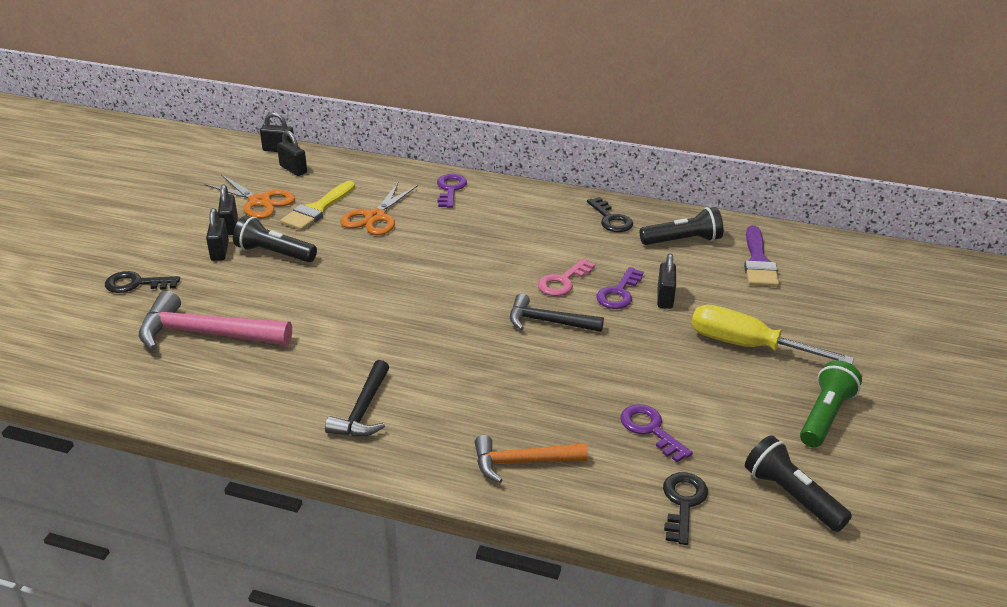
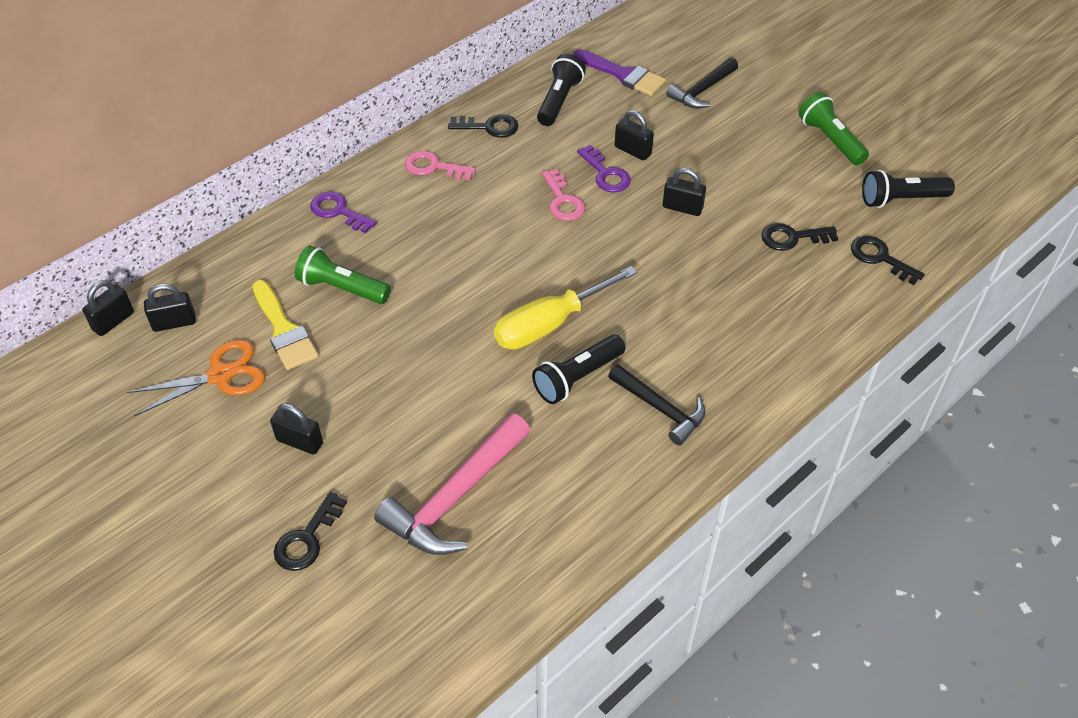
camera: 60 degrees left, 15 degrees up
black padlock [218,185,238,235] -> black padlock moved to [663,168,706,216]
black flashlight [233,216,317,262] -> black flashlight moved to [532,335,625,404]
orange scissors [340,182,418,235] -> green flashlight [295,246,391,304]
orange hammer [475,435,588,483] -> none
black hammer [510,293,604,332] -> black hammer moved to [666,58,738,109]
purple key [620,404,693,462] -> black key [761,223,838,251]
yellow screwdriver [691,305,854,365] -> yellow screwdriver moved to [494,266,637,350]
none -> pink key [405,151,476,180]

